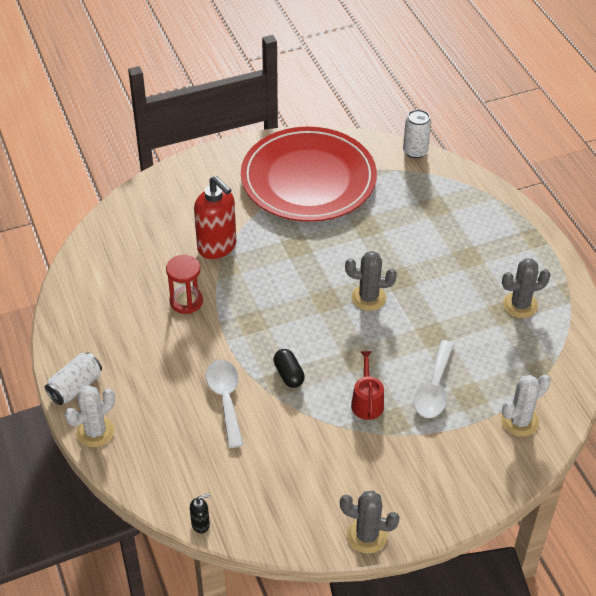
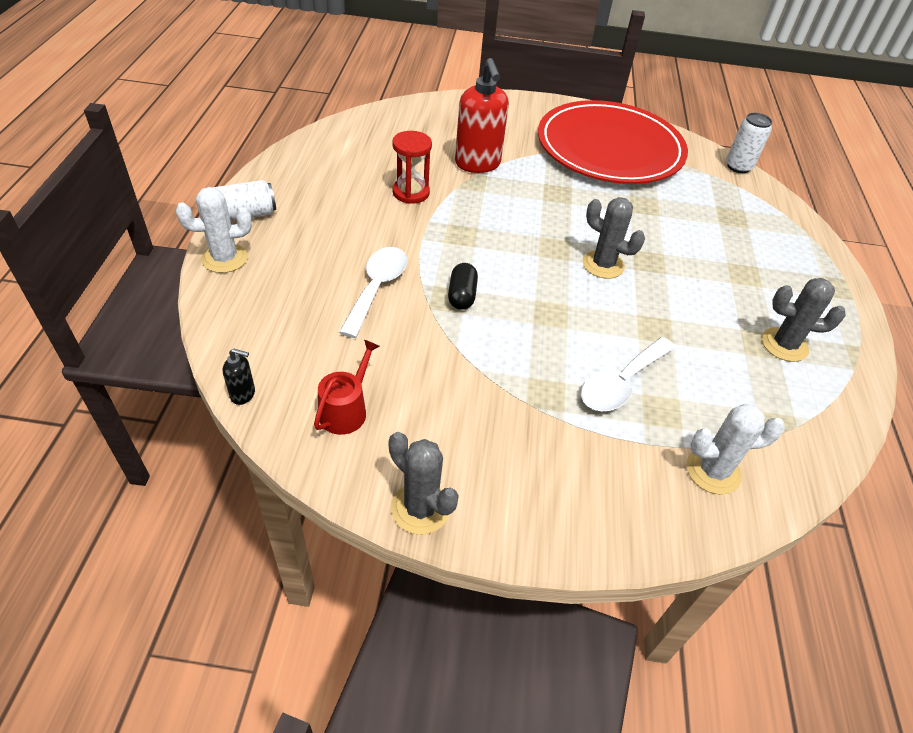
camera: 25 degrees right, 0 degrees up
red watering can [351,351,384,420] -> red watering can moved to [314,340,379,435]

